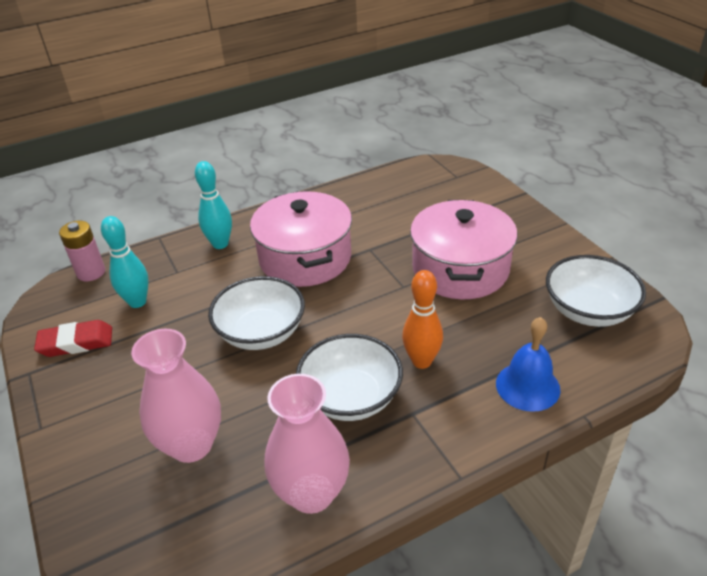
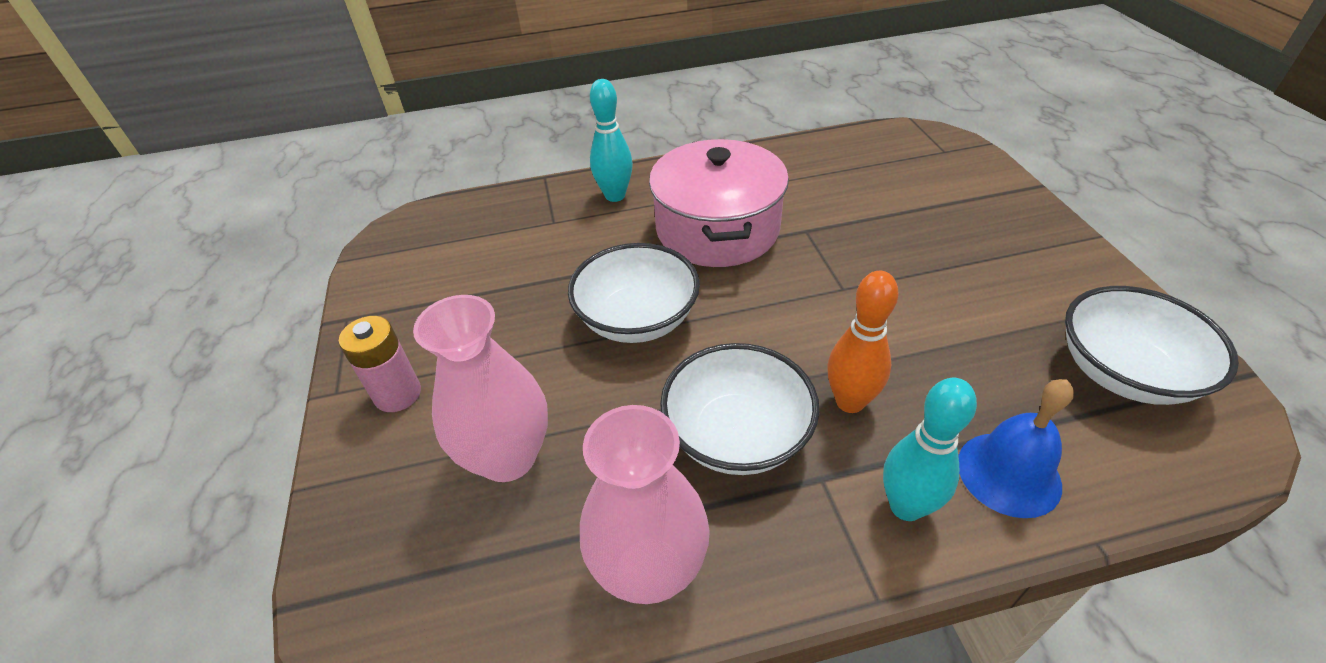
camera: 15 degrees right, 5 degrees up
red eraser [34,320,112,357] -> none
pink battery [59,221,105,281] -> pink battery moved to [339,316,421,412]
turquoise bowling pin [101,216,149,308] -> turquoise bowling pin moved to [883,378,977,521]
pink pot [410,200,517,300] -> none

